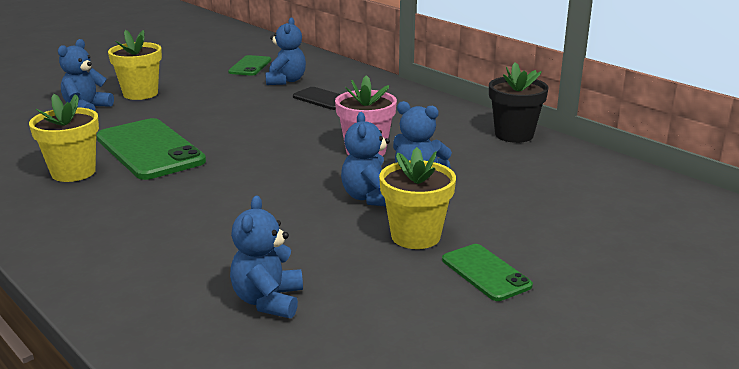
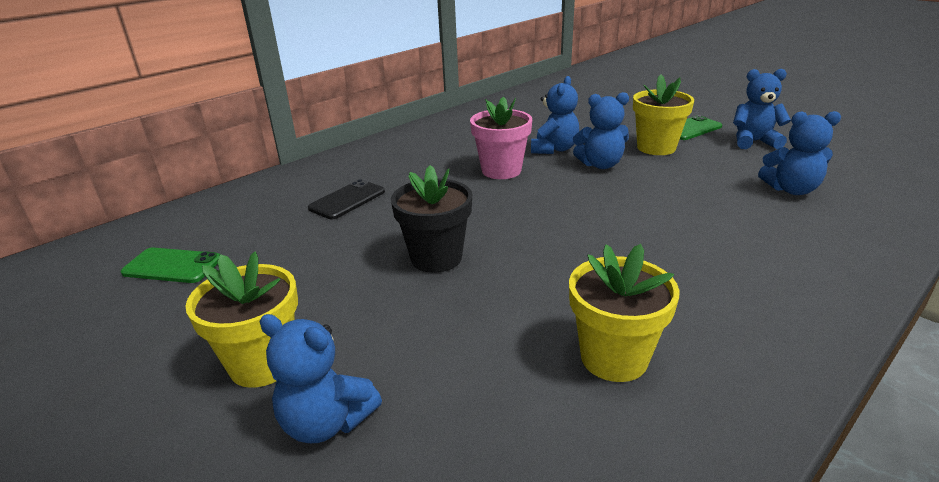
camera: 90 degrees left, 5 degrees up
green phone [96,118,206,180] -> none
blue teddy bear [265,18,306,85] -> blue teddy bear moved to [733,69,791,149]
black flower pot [489,62,549,143] -> black flower pot moved to [391,165,472,273]

